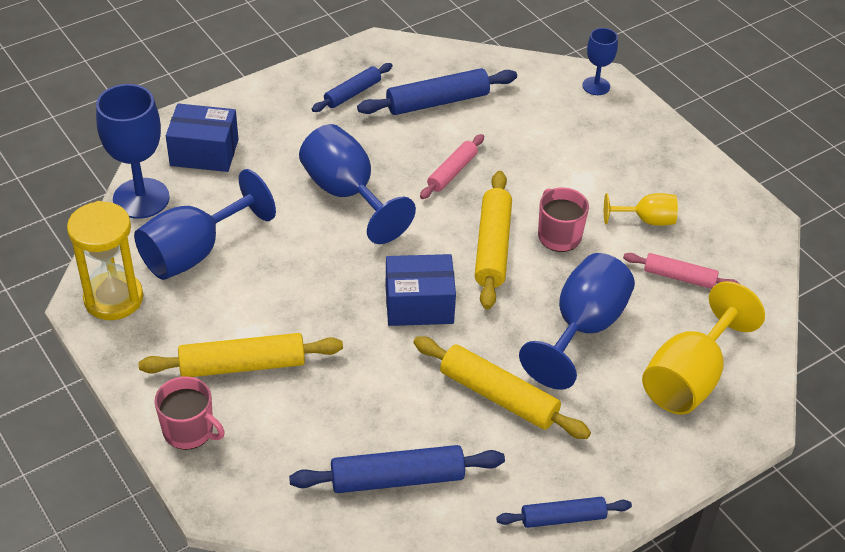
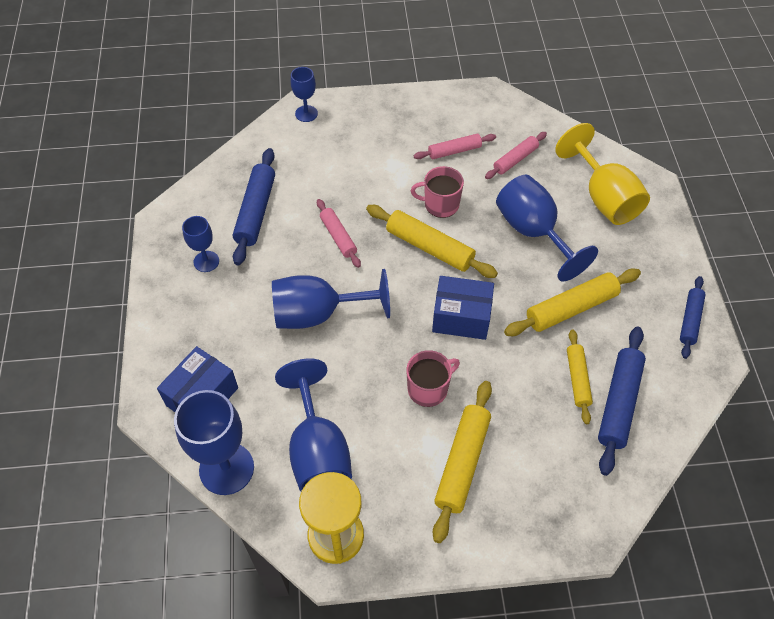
camera: 60 degrees left, 10 degrees up
pink mug [154,377,225,450] -> pink mug moved to [406,350,460,407]
blue rolling pin [312,63,392,112] -> blue goblet [182,216,219,272]
blue box [386,254,456,326] -> blue box turned 75 degrees clockwise [432,276,494,340]
yellow goblet [604,193,678,226] -> pink rolling pin [414,134,496,159]
none -> yellow rolling pin [567,330,593,424]

